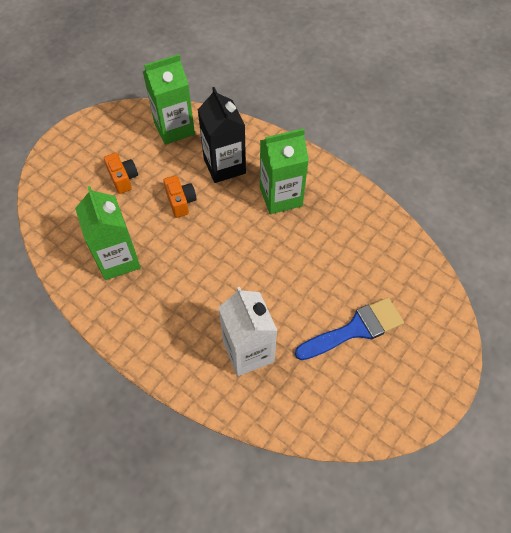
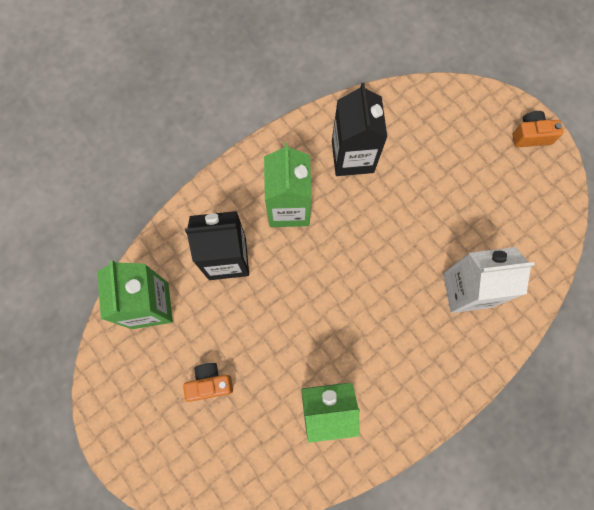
camera: 75 degrees left, 15 degrees up
orange camera [163,175,197,218] -> orange camera moved to [512,111,563,147]
blue brush [295,297,404,360] -> none
none -> black carton [332,83,388,176]

